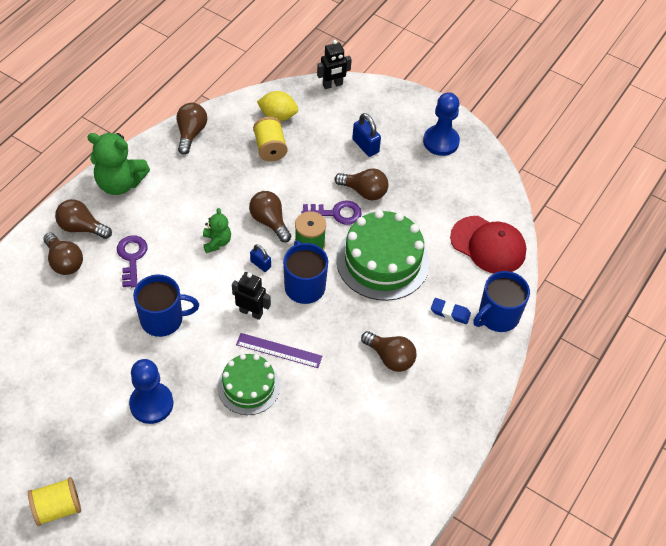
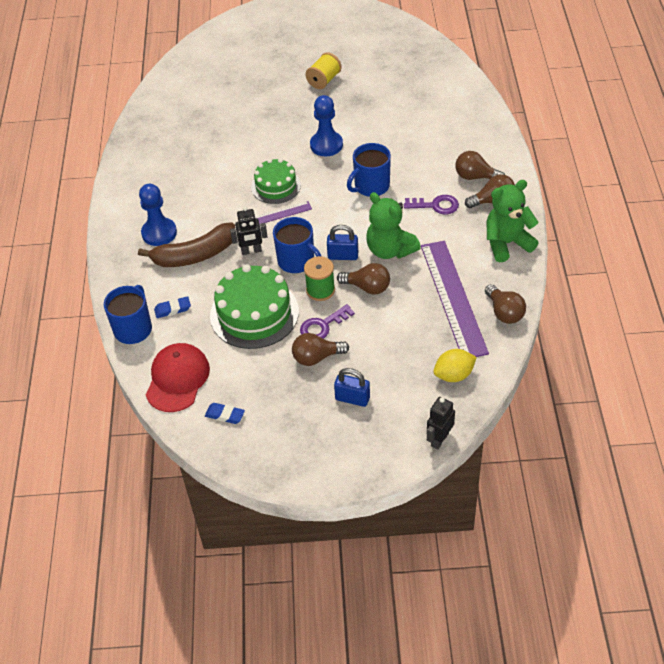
camera: 150 degrees right, 5 degrees down
purple key [117,235,148,288] -> purple key turned 45 degrees counterclockwise [404,195,459,215]
green teddy bear [203,208,231,253] -> green teddy bear [366,192,421,259], size x1.82
black robot [232,272,271,320] -> black robot moved to [230,206,267,255]
blue padlock [250,245,271,272] -> blue padlock [327,225,358,260], size x1.55
yellow spool [253,117,288,162] -> none
brown light bulb [361,331,417,372] -> brown banana [138,222,235,267]
blue pawn [423,92,460,156] -> blue pawn moved to [139,184,177,246]
red cap [450,216,526,273] -> red cap turned 105 degrees clockwise [146,343,210,412]
none -> blue eraser [205,403,245,424]
none -> purple ruler [421,241,489,357]

